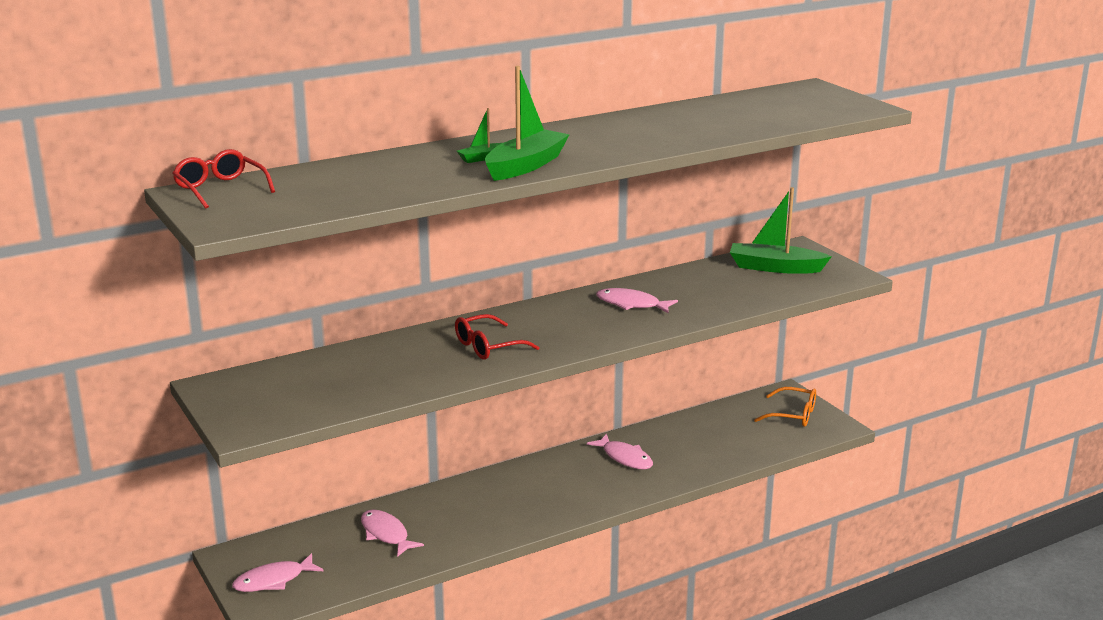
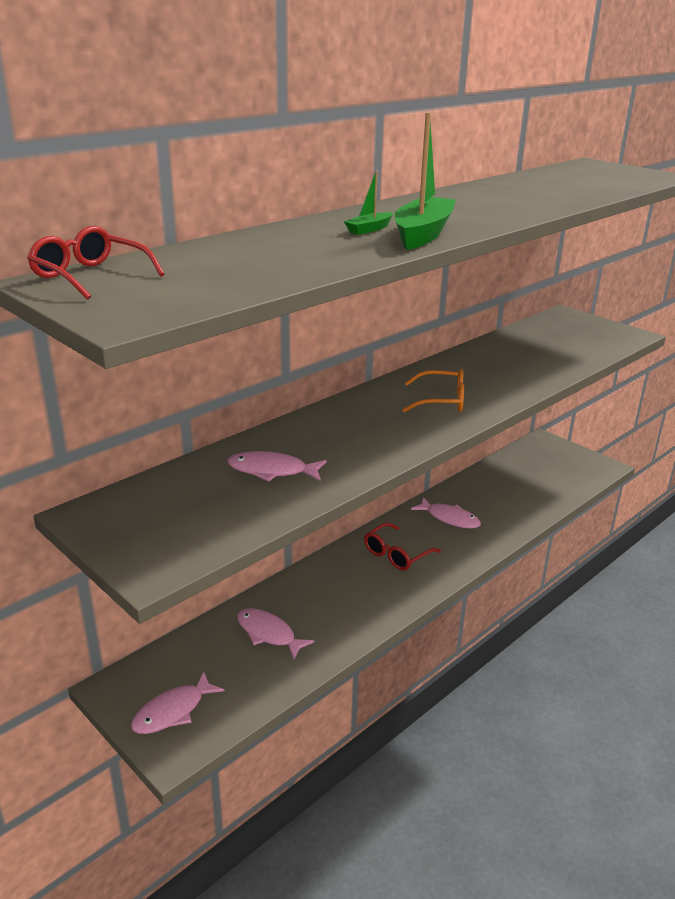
camera: 15 degrees left, 5 degrees up
red glasses [455,314,540,359] -> red glasses moved to [364,523,441,571]
pink fish [596,288,678,314] -> pink fish moved to [227,451,327,482]
green boat [730,187,832,274] -> none
orange glasses [754,387,816,427] -> orange glasses moved to [402,369,464,412]

